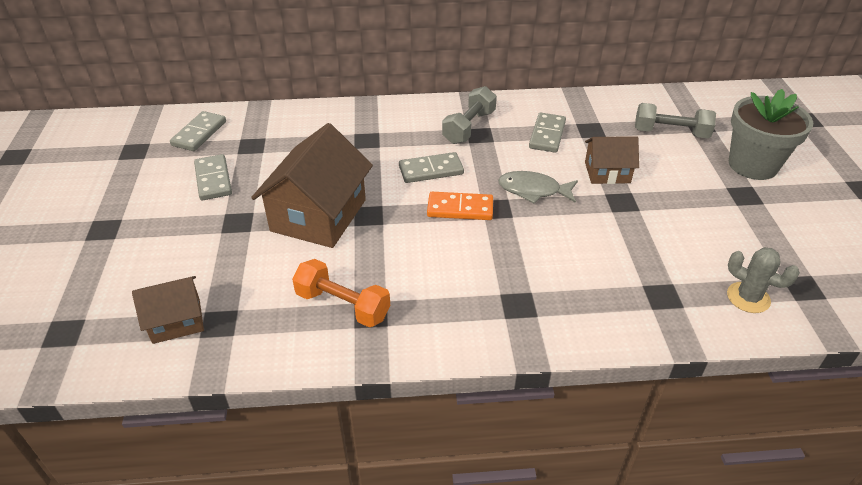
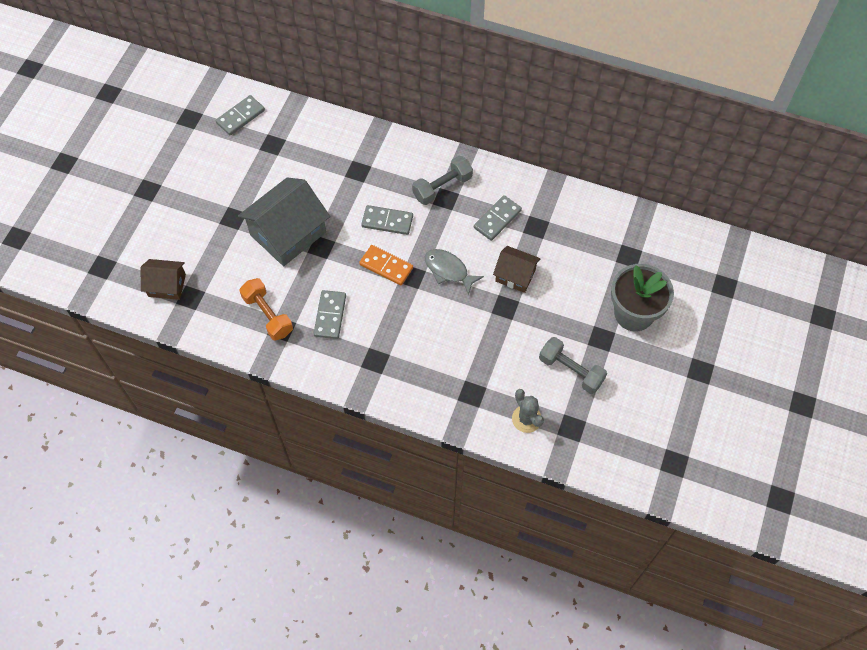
camera: 25 degrees right, 20 degrees up
grey domino [194,154,232,200] -> grey domino moved to [314,290,346,339]
brown house [251,123,373,248] -> grey house [238,177,330,266]
grey dumbbell [635,103,716,138] -> grey dumbbell moved to [539,337,607,394]

